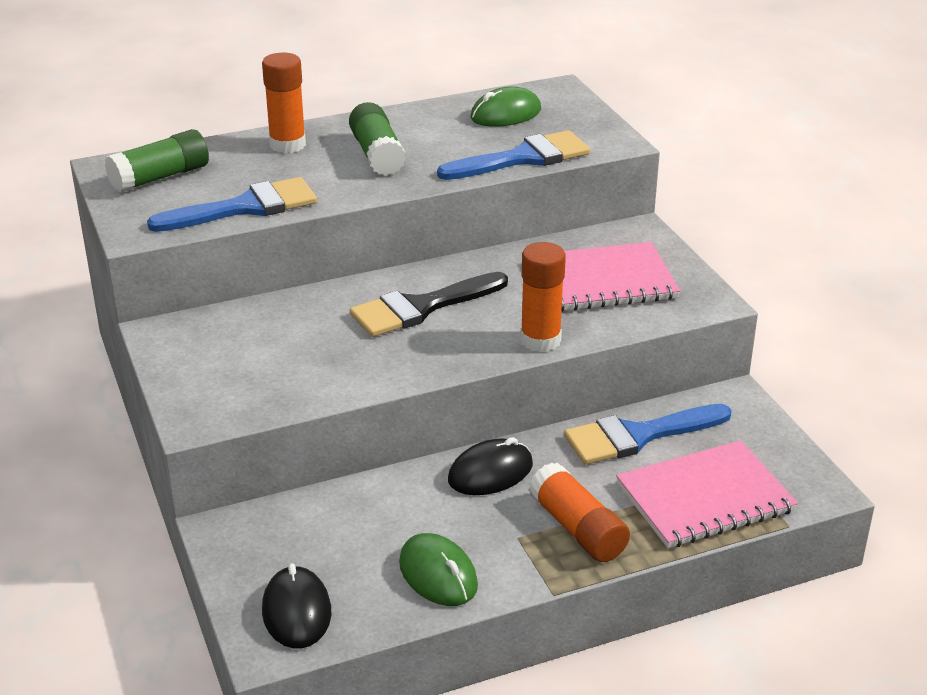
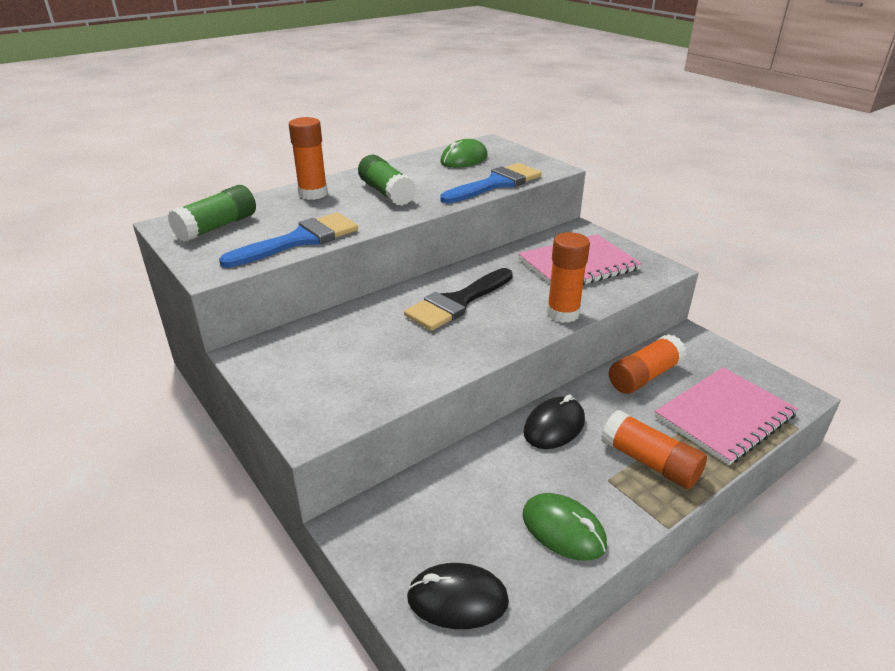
camera: 15 degrees left, 0 degrees up
black mouse [262,563,332,648] -> black mouse turned 60 degrees counterclockwise [407,563,509,629]
blue brush [564,404,732,464] -> orange glue stick [609,334,686,394]

